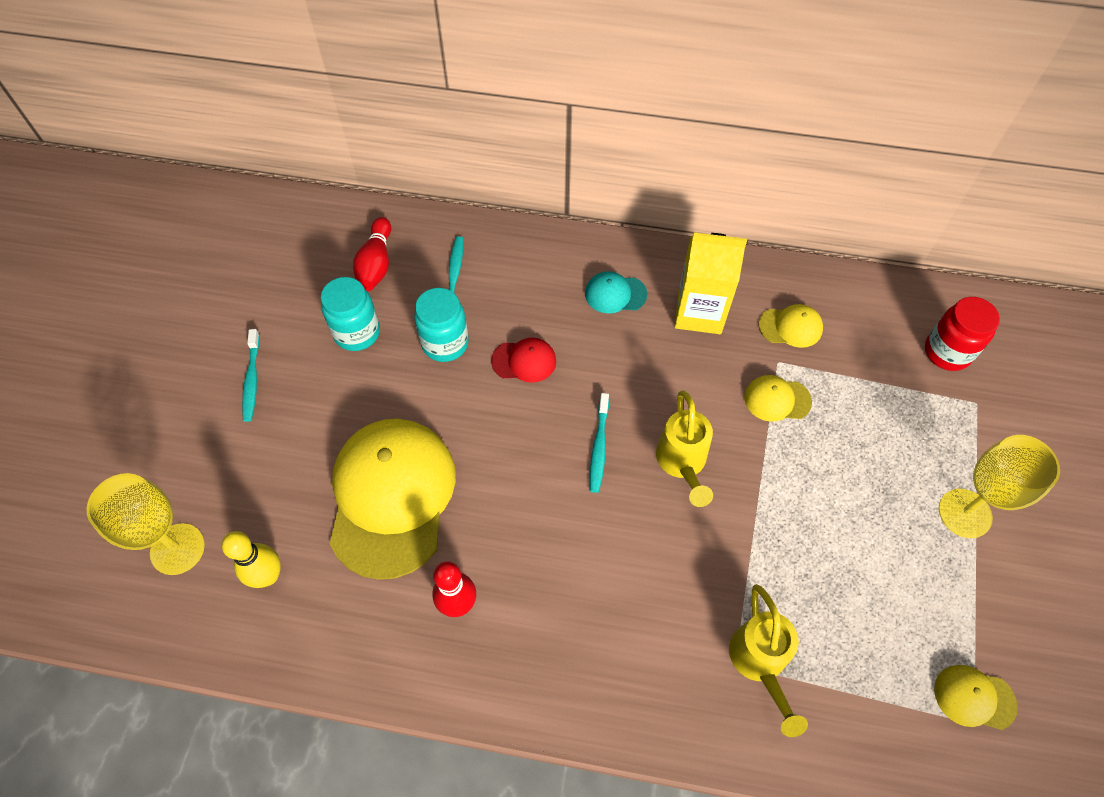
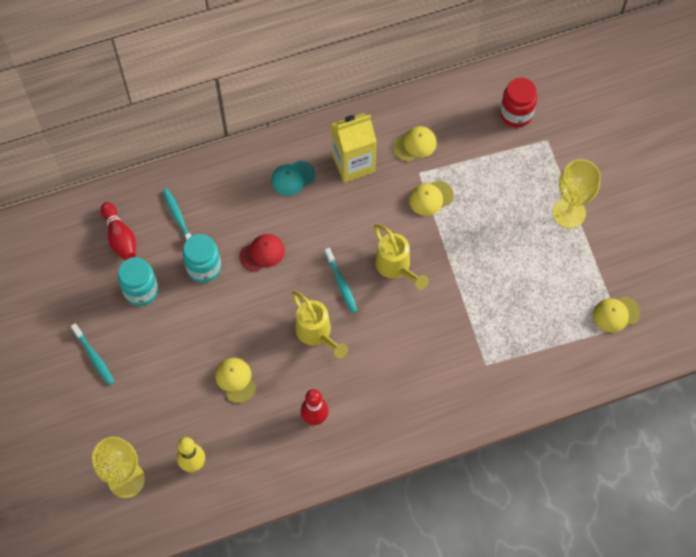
camera: 30 degrees left, 5 degrees up
yellow cap [330,419,456,580] -> yellow cap [215,357,256,403], size x0.43
yellow watering can [729,584,808,737] -> yellow watering can moved to [292,291,348,358]

